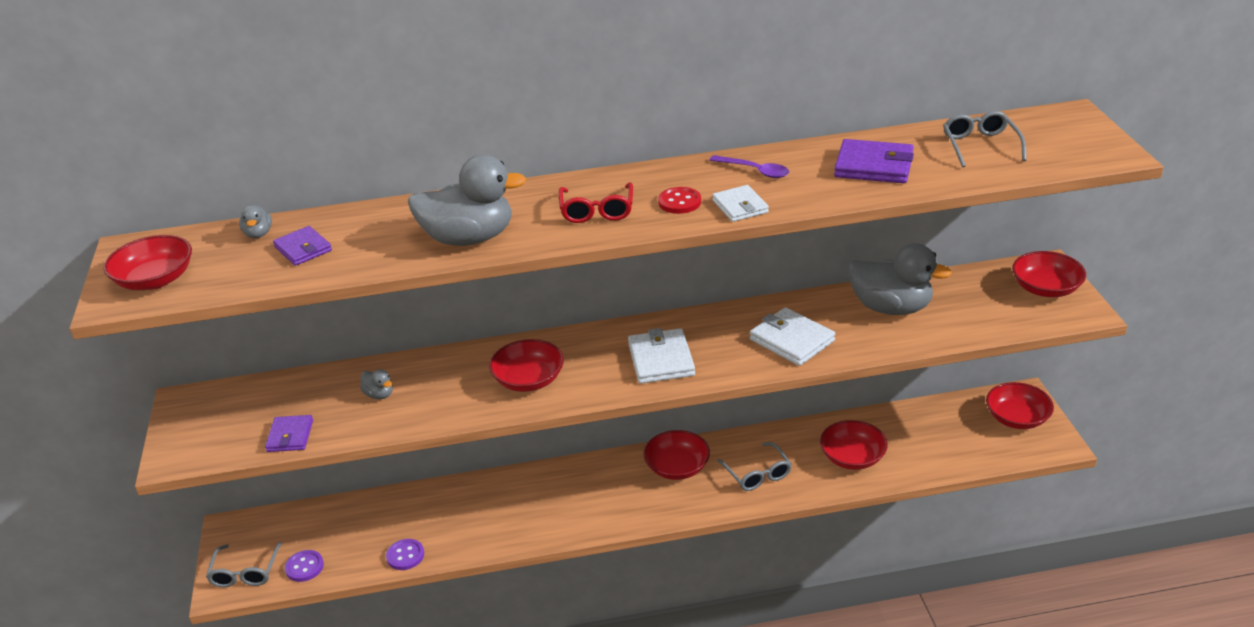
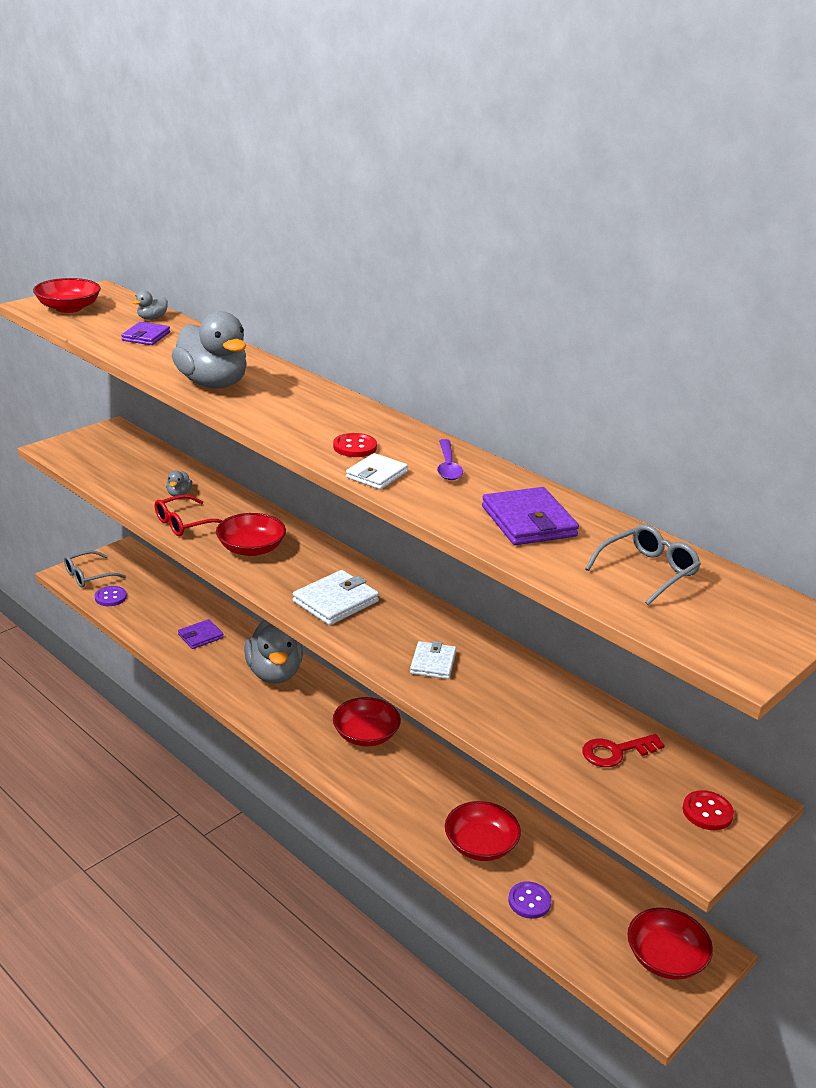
camera: 50 degrees right, 5 degrees down
purple wallet [265,415,313,452] -> purple wallet moved to [178,619,224,649]
purple button [386,539,424,570] -> purple button moved to [508,882,551,919]
red glasses [559,182,633,223] -> red glasses moved to [155,495,223,536]
grey glasses [717,442,792,491] -> none
white wallet [750,307,835,366] -> white wallet [410,641,456,679], size x0.65
grey duck [848,243,952,315] -> grey duck moved to [244,620,303,684]
red bowl [1012,251,1086,297] -> red button [683,790,734,830]
none -> red key [582,734,665,767]

